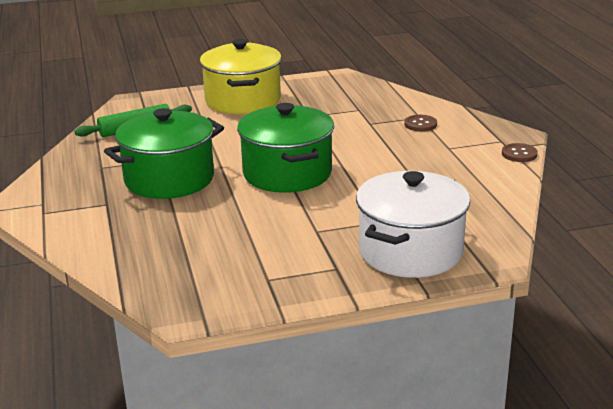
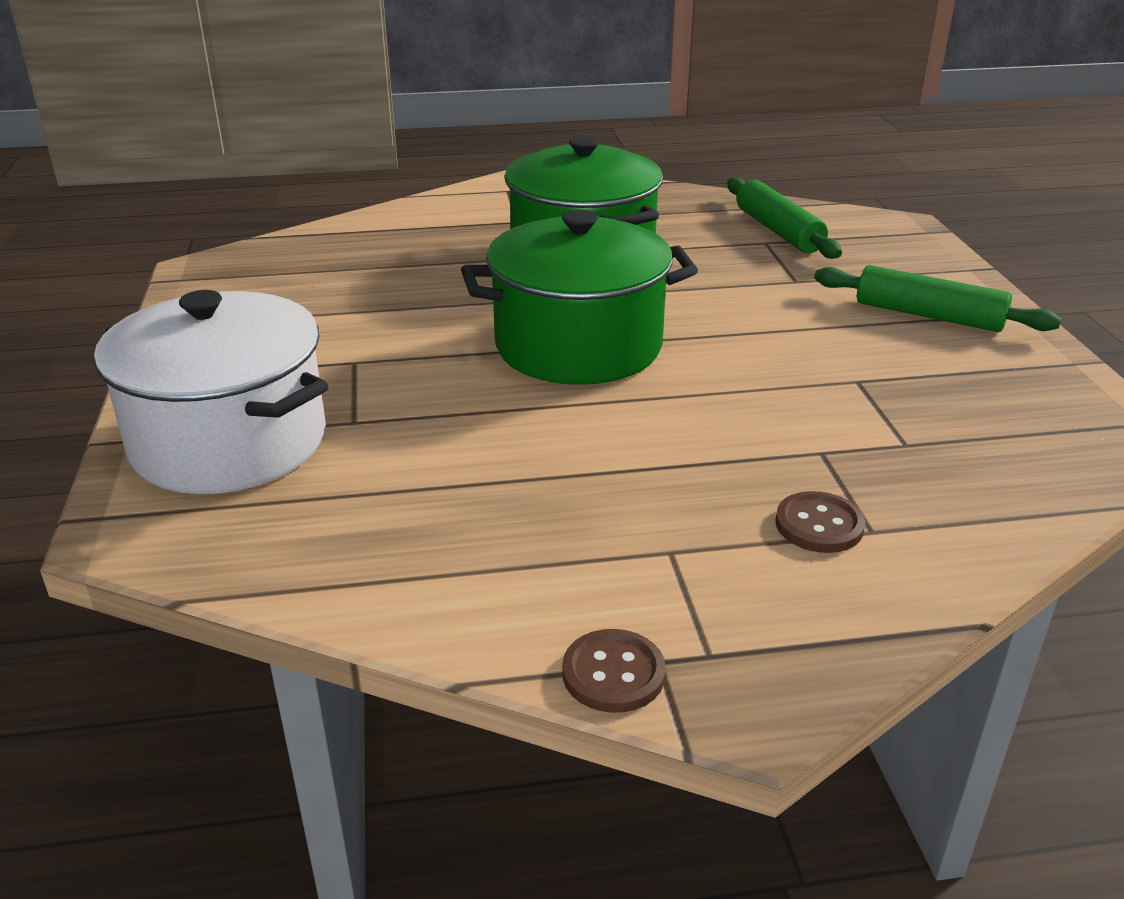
camera: 95 degrees right, 5 degrees up
yellow pot [200,39,282,114] -> green rolling pin [814,265,1061,332]

